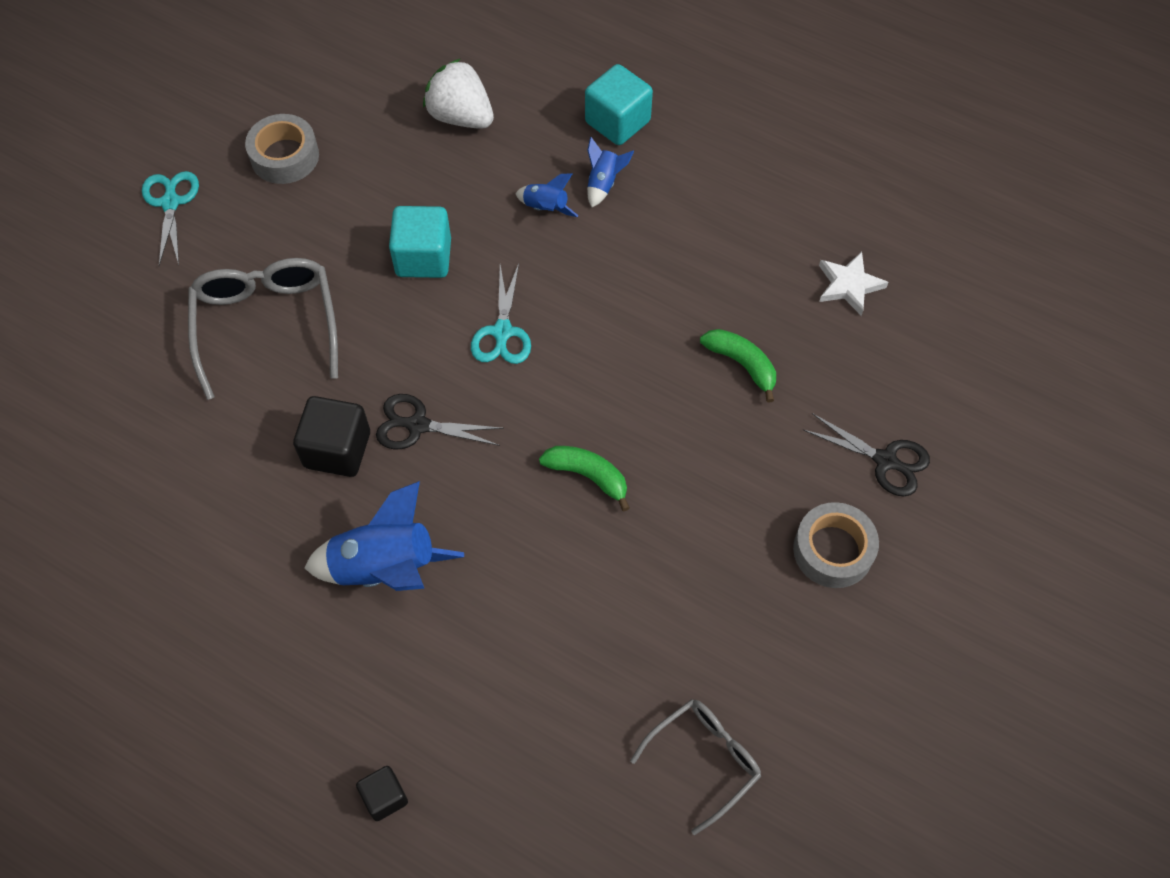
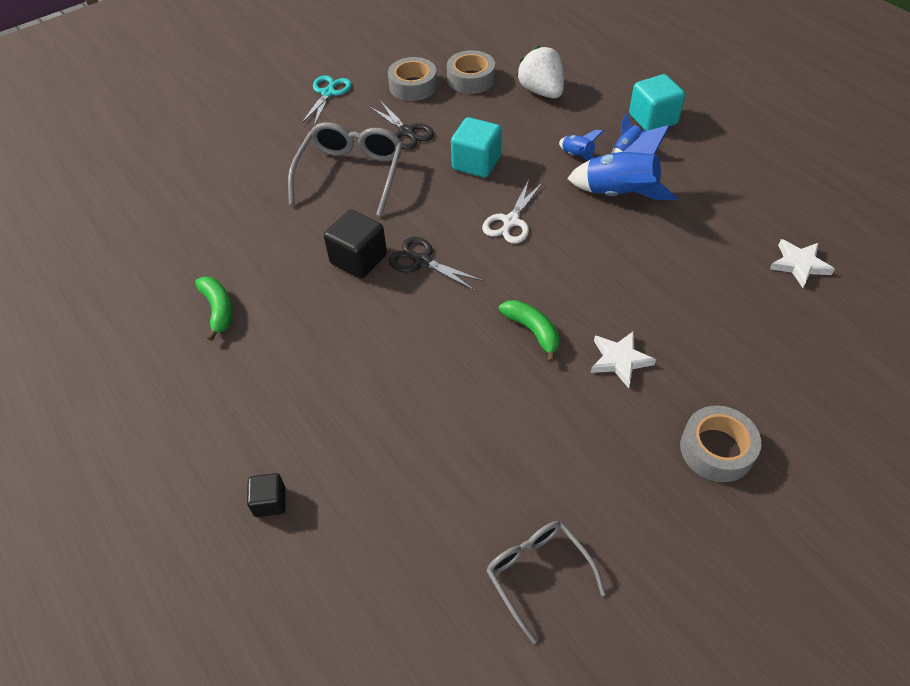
camera: 25 degrees right, 10 degrees down
blue rocket [304,481,464,591] -> blue rocket moved to [567,125,677,200]
turquoise scissors [471,263,531,364] -> white scissors [482,180,543,244]
grey glasses [630,699,761,835] -> grey glasses turned 105 degrees counterclockwise [486,521,606,644]
green banana [700,329,776,403] -> green banana moved to [195,277,233,341]
black scissors [803,413,930,496] -> black scissors moved to [369,101,434,150]
none -> grey tape [447,50,495,94]
none -> white star [591,331,656,388]

